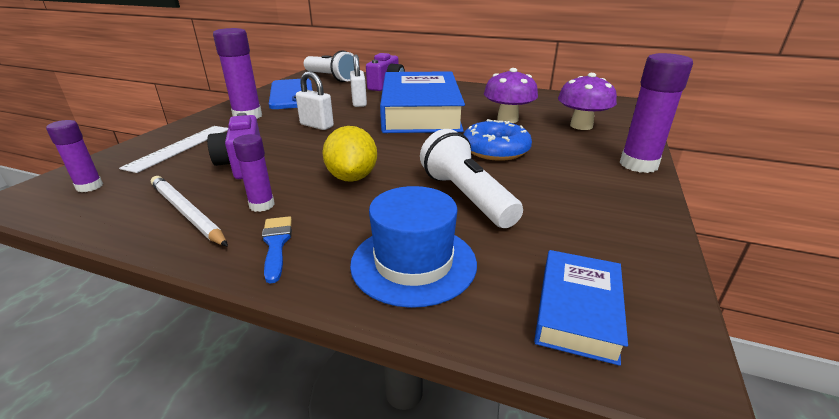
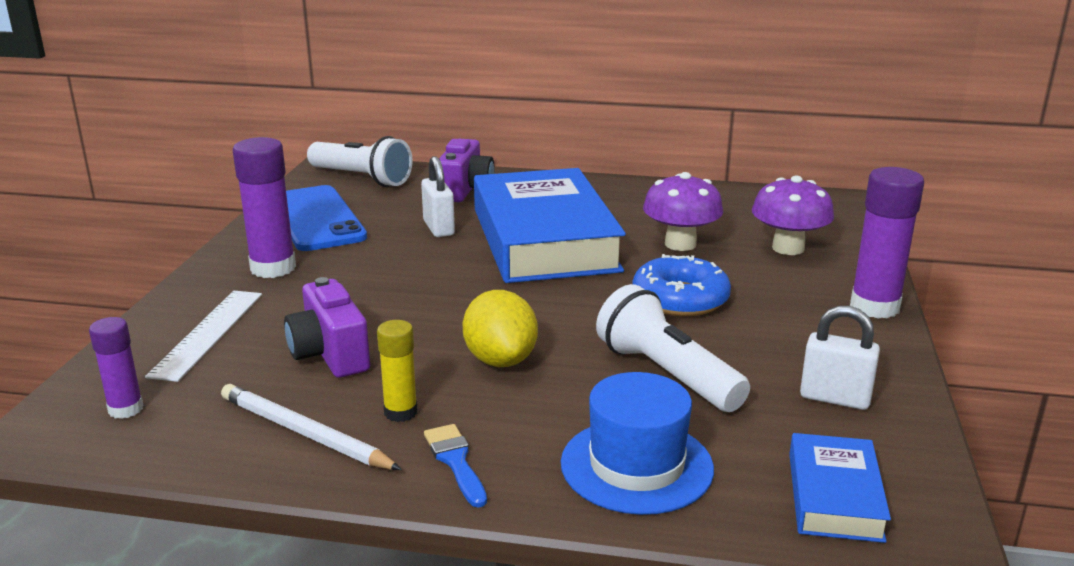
camera: 10 degrees left, 5 degrees down
purple glue stick [233,134,275,212] -> yellow glue stick [377,320,417,422]
white padlock [296,71,334,130] -> white padlock moved to [800,306,880,410]

